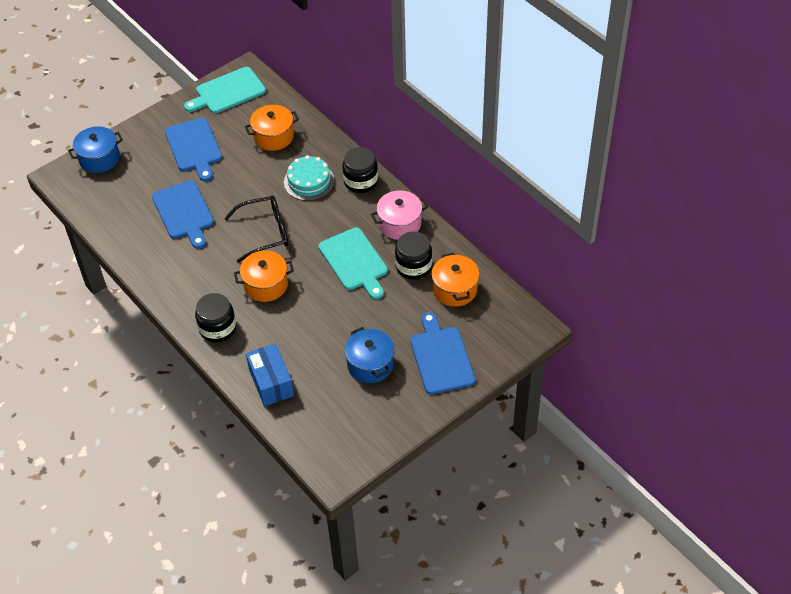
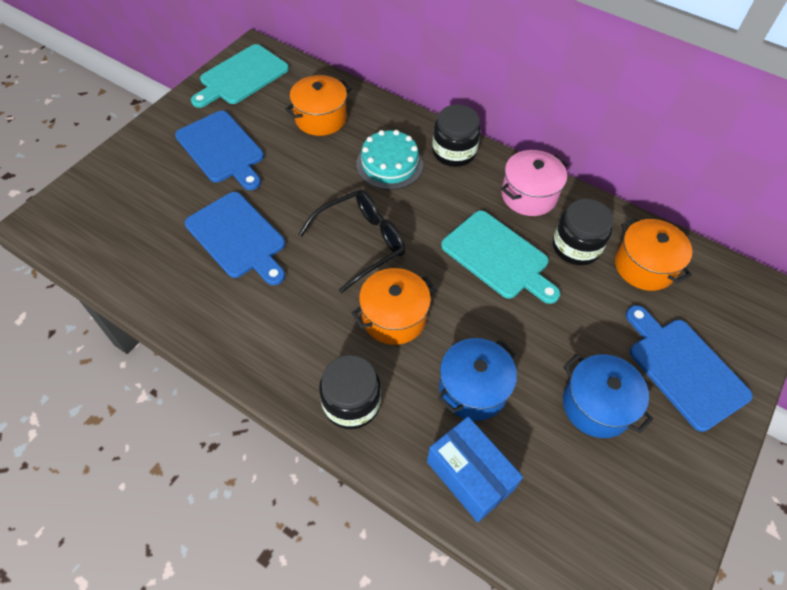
camera: 20 degrees left, 5 degrees up
blue pot [68,126,123,173] -> blue pot moved to [438,338,517,421]

